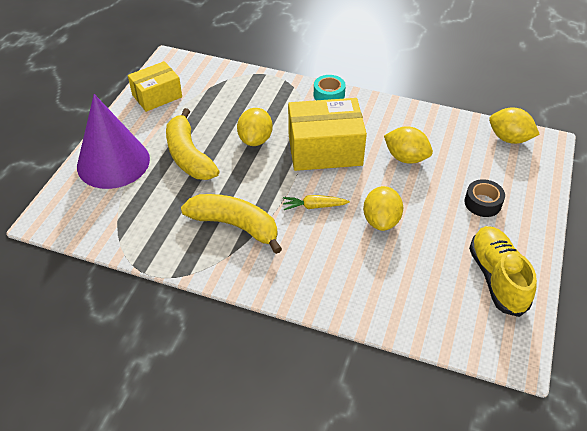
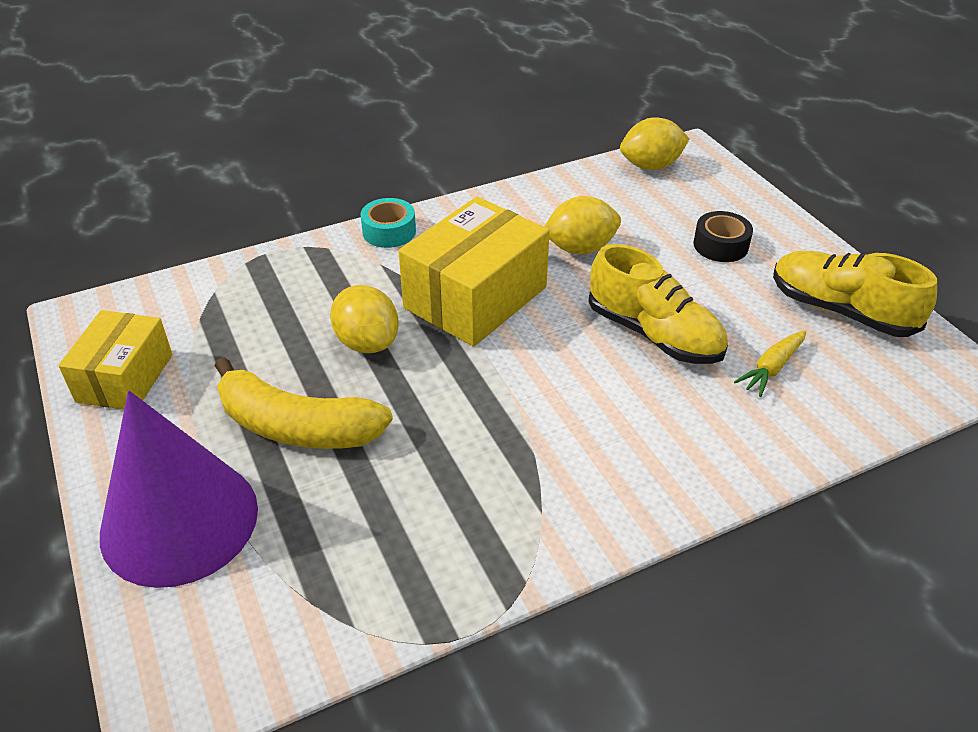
camera: 45 degrees left, 5 degrees down
yellow banana [181,194,282,254] -> none
yellow carrot [283,195,350,210] -> yellow carrot moved to [734,330,806,397]
yellow lemon [363,186,403,231] -> yellow shoe [588,244,728,364]

